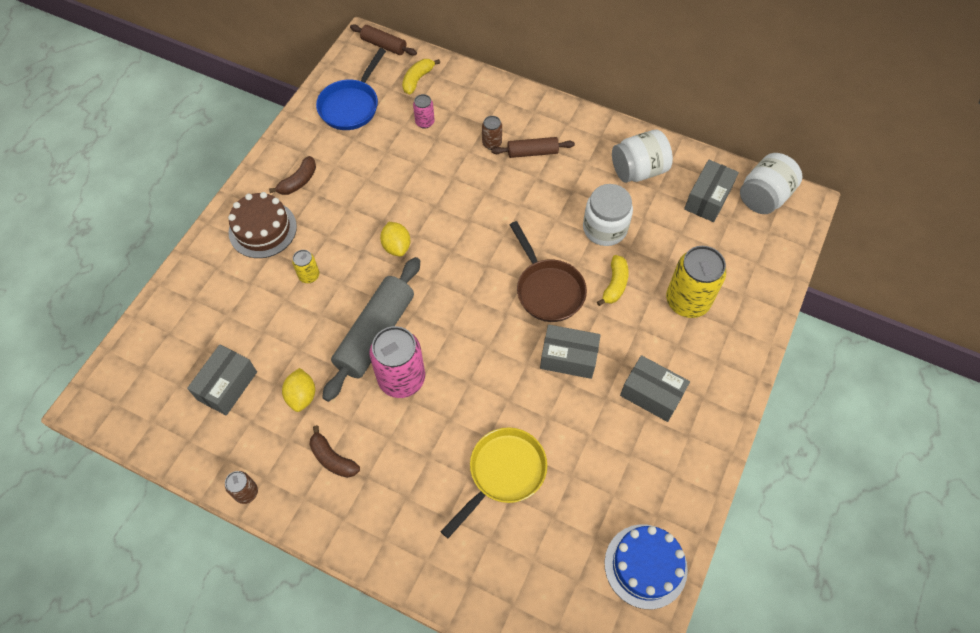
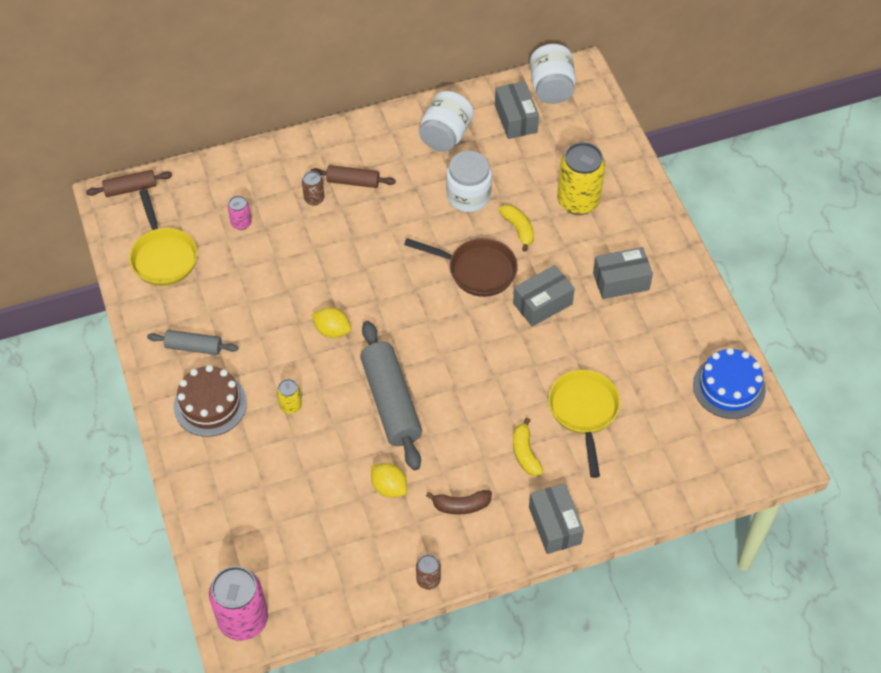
camera: 45 degrees left, 5 degrees down
grey box [187,344,257,416] -> grey box moved to [529,483,584,554]
brown banana [269,156,316,195] -> grey rolling pin [147,330,238,355]
blue pan [316,48,386,130] -> yellow pan [129,189,197,286]
pink can [369,326,425,398] -> pink can moved to [209,566,268,641]
yellow banana [402,59,440,95] -> yellow banana moved to [513,418,543,476]
brown rolling pin [491,137,575,158] -> brown rolling pin turned 60 degrees clockwise [311,165,396,188]

